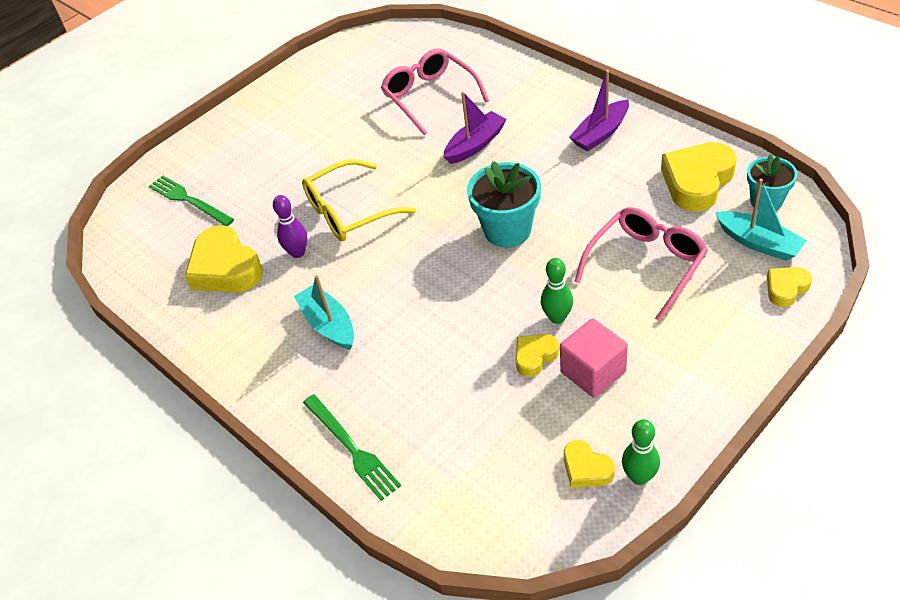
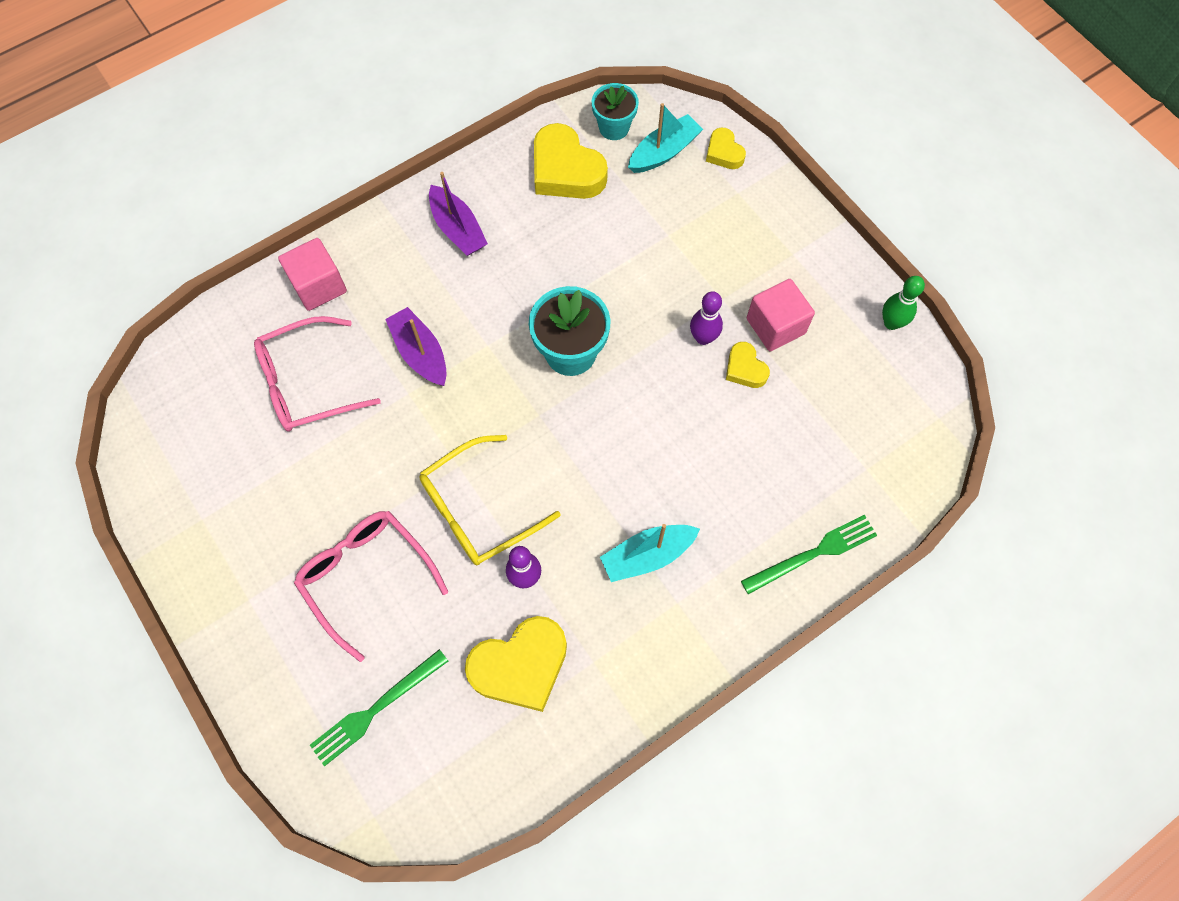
camera: 85 degrees left, 20 degrees up
yellow glasses [302,159,416,241] -> yellow glasses turned 75 degrees clockwise [419,435,561,565]
green bowling pin [541,258,573,324] -> purple bowling pin [690,291,723,345]
yellow heart [564,440,615,488] -> none
pink glasses [574,207,708,322] -> pink glasses moved to [294,511,449,662]
none -> pink cube [278,238,347,311]

